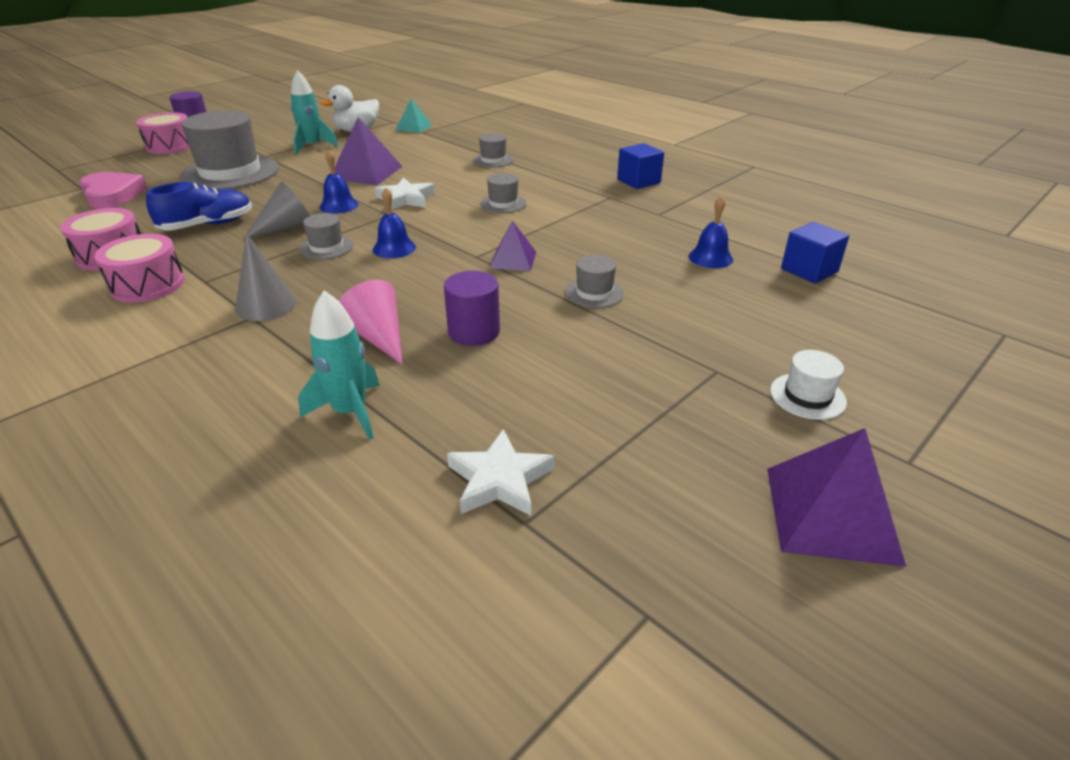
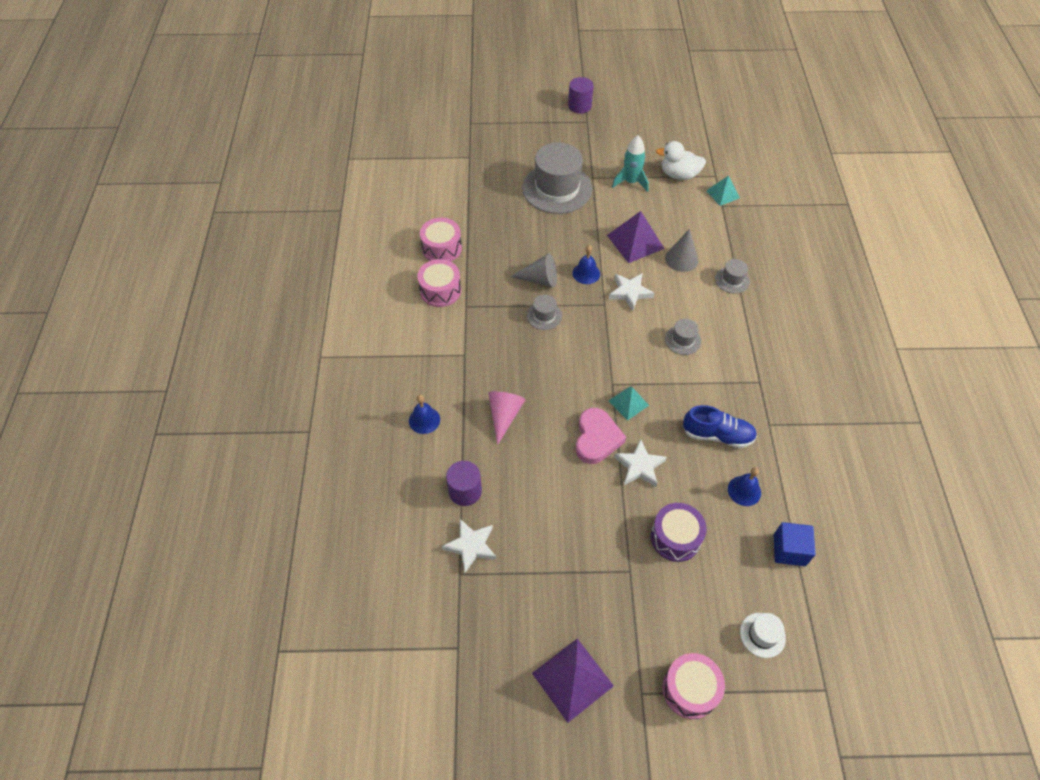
camera: 45 degrees right, 20 degrees up
pink heart [79,172,147,209] -> pink heart moved to [576,408,626,464]
pink drum [136,112,190,154] -> pink drum moved to [662,653,725,719]
blue shoe [146,182,252,230] -> blue shoe moved to [683,405,757,448]
grey cone [235,234,297,321] -> grey cone moved to [665,229,698,272]
turquoise rocket [298,291,380,440] -> none
blue bell [373,188,416,258] -> blue bell moved to [409,395,440,434]
purple cylinder [444,271,500,346] -> purple cylinder moved to [446,461,482,506]
purple pyramid [489,221,536,271] -> turquoise pyramid [609,386,649,421]
grey hat [565,255,624,308] -> white star [614,439,667,487]
blue cube [617,143,664,189] -> none
white hat [770,350,847,420] -> white hat moved to [740,613,786,658]
none -> purple drum [651,503,707,562]

